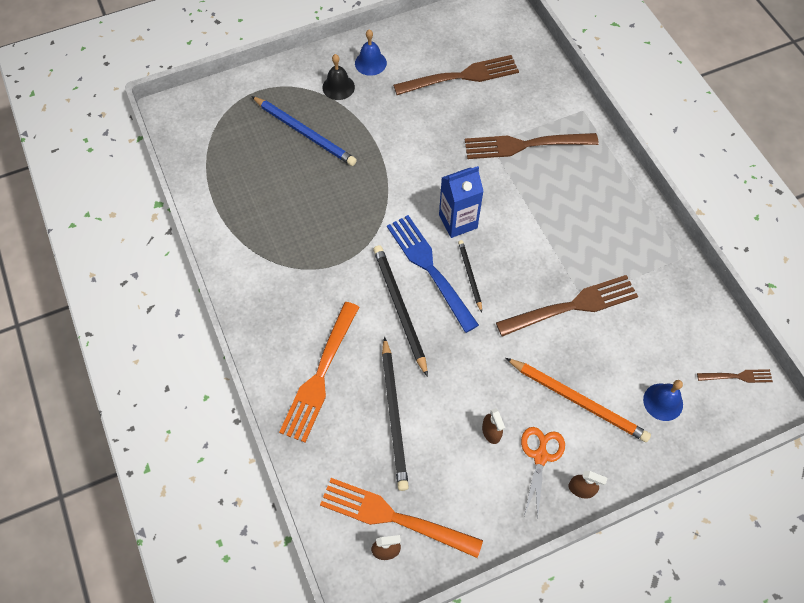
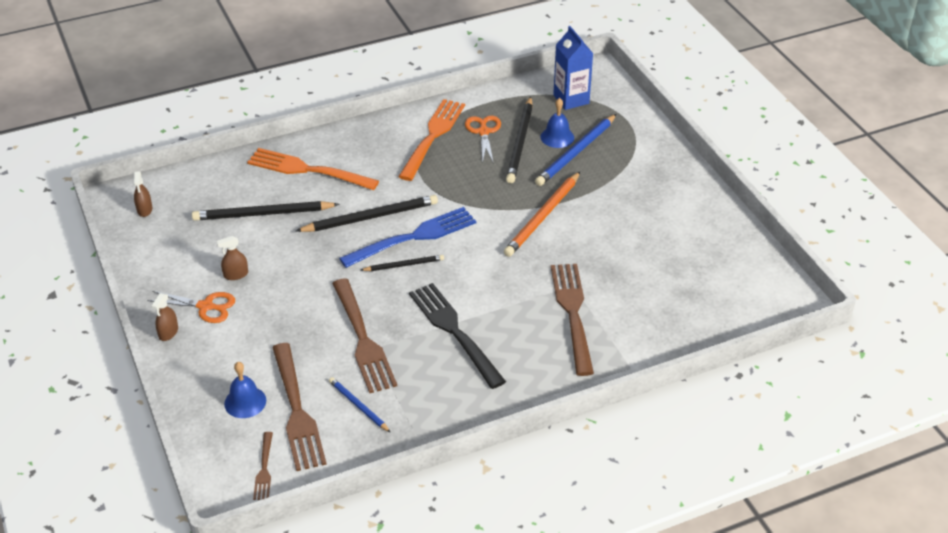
camera: 90 degrees right, 20 degrees down
orange fork [320,478,483,558] -> orange fork moved to [398,99,465,181]
black bell [322,54,355,100] -> none
blue bell [355,29,387,76] -> blue bell moved to [541,98,574,148]
brown fork [393,55,519,95] -> brown fork moved to [272,343,327,471]
blue carton [439,166,484,238] -> blue carton moved to [553,26,593,110]
orange pencil [506,358,651,442] -> orange pencil moved to [504,172,580,257]
none -> blue pencil [329,377,391,433]
none -> black fork [409,283,506,389]
none -> orange scissors [465,116,501,164]
none -> black pencil [506,97,533,183]

